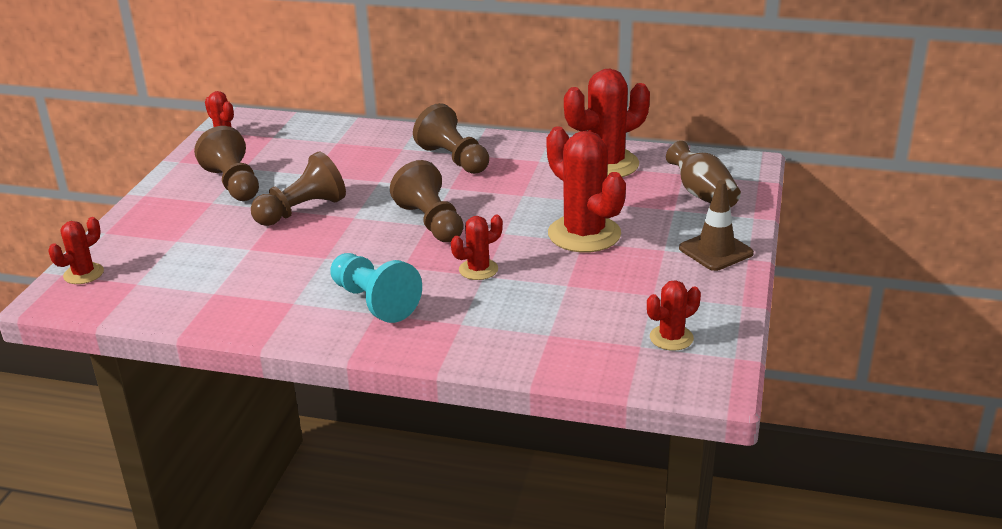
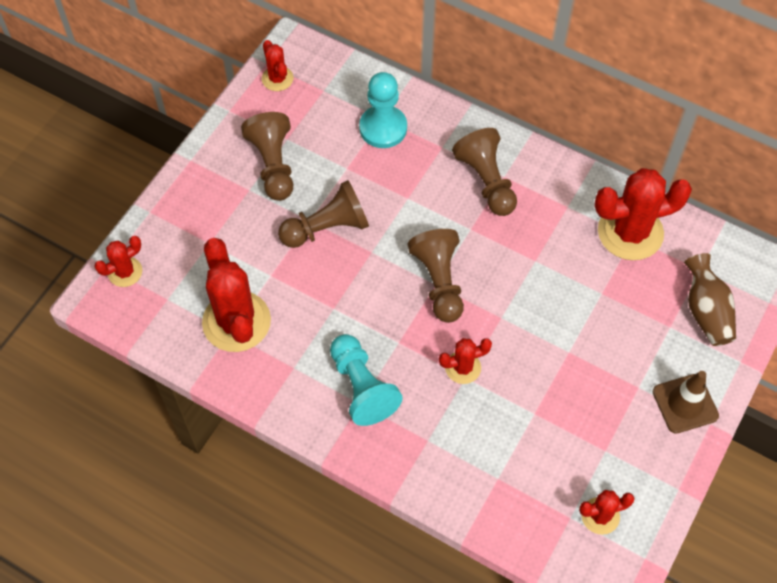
camera: 15 degrees right, 30 degrees up
red cactus [546,126,626,253] -> red cactus moved to [202,238,271,352]
none -> turquoise pawn [359,72,407,148]

